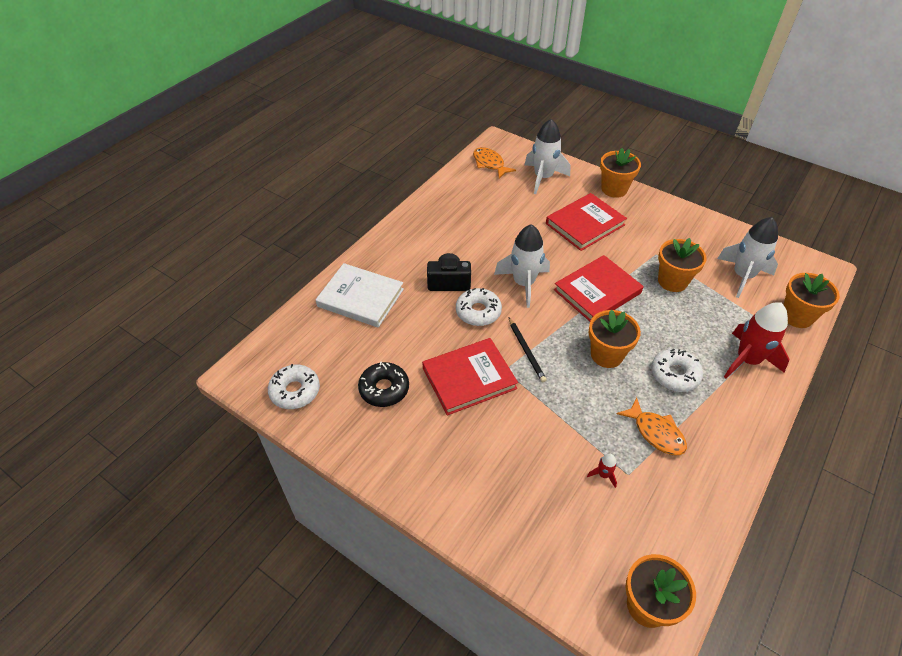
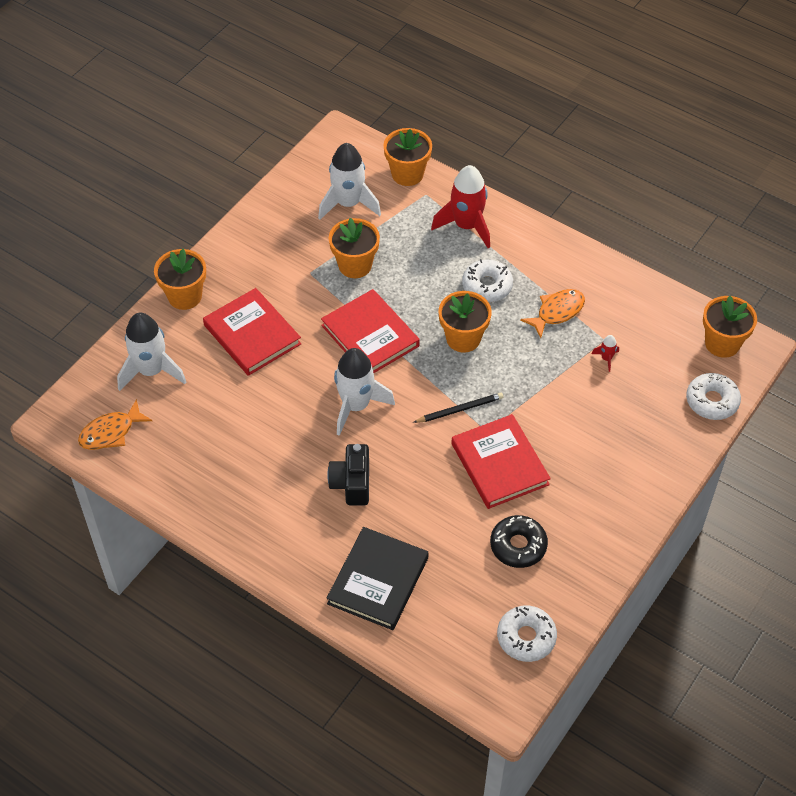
camera: 90 degrees left, 5 degrees up
white book [316,263,404,328] -> black book [326,527,428,630]
white donut [456,288,502,326] -> white donut moved to [686,373,741,420]

